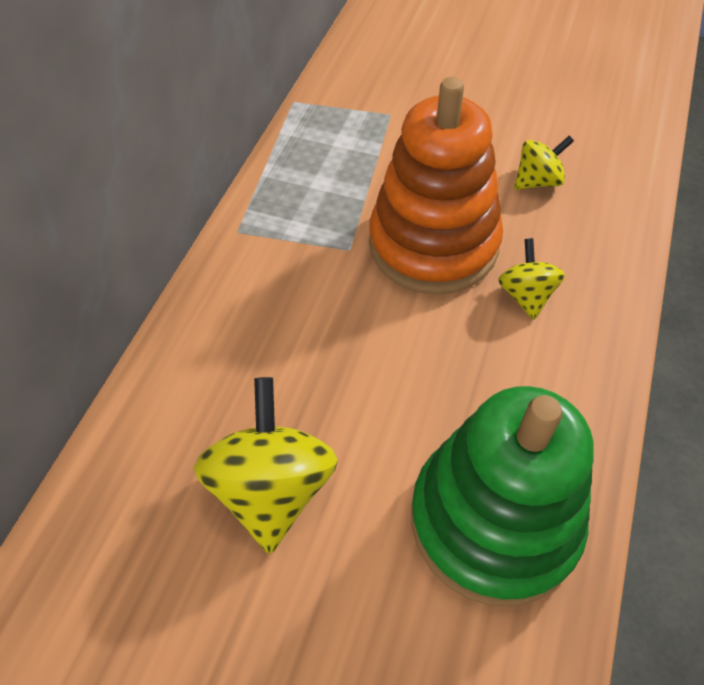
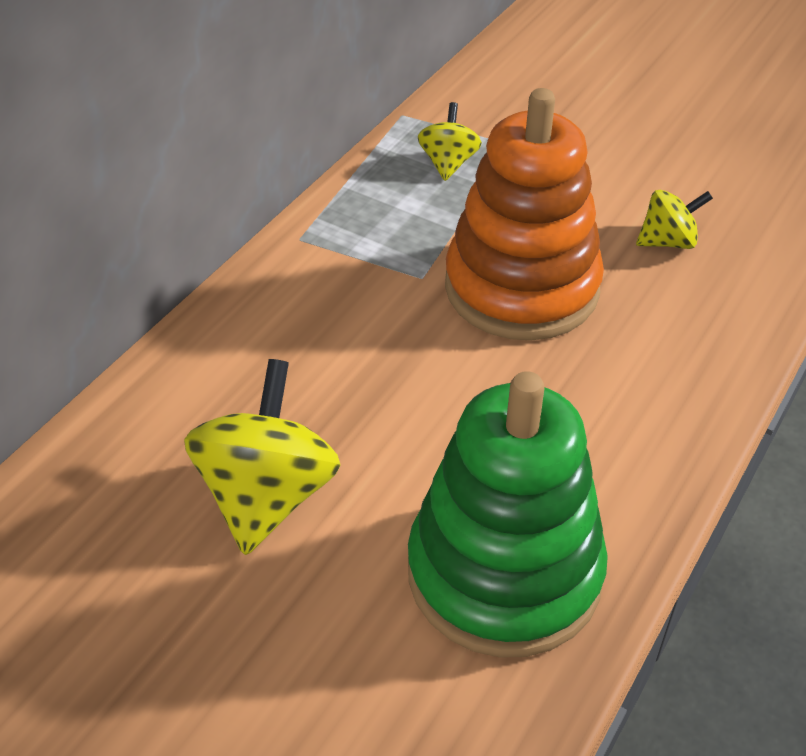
camera: 10 degrees right, 10 degrees down
yellow spinning top [498,238,565,320] -> yellow spinning top moved to [418,102,482,181]

